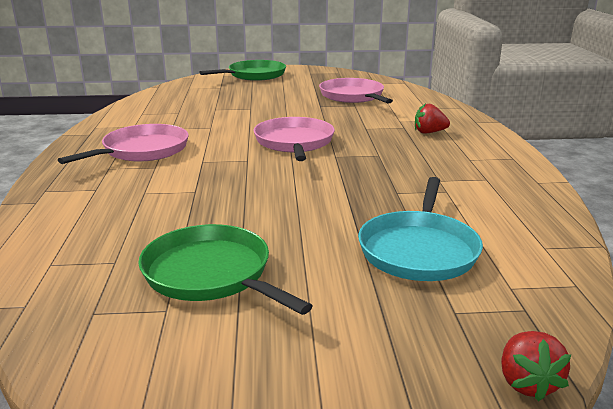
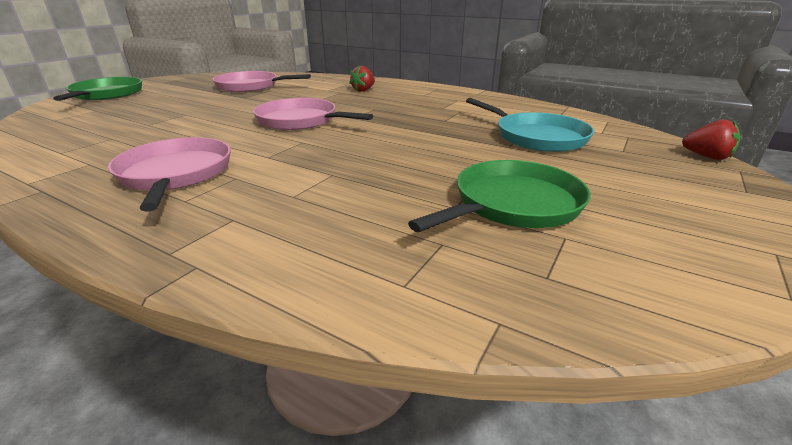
camera: 55 degrees left, 5 degrees up
green pan [138,224,312,315] -> green pan turned 150 degrees clockwise [408,160,591,232]

